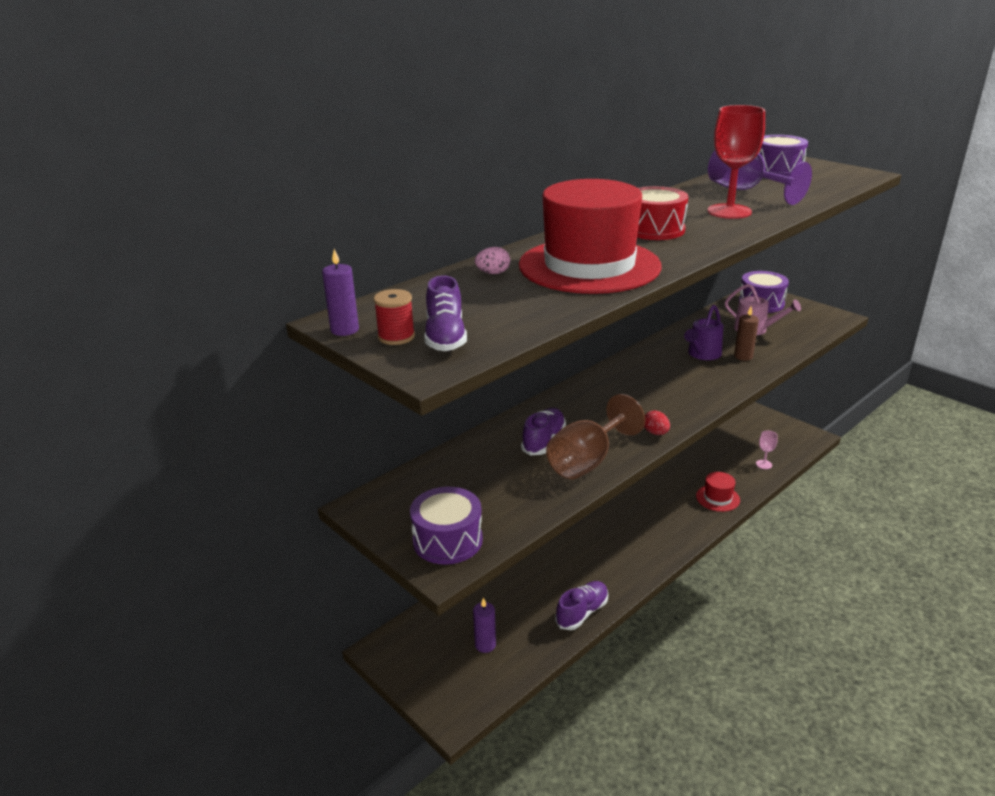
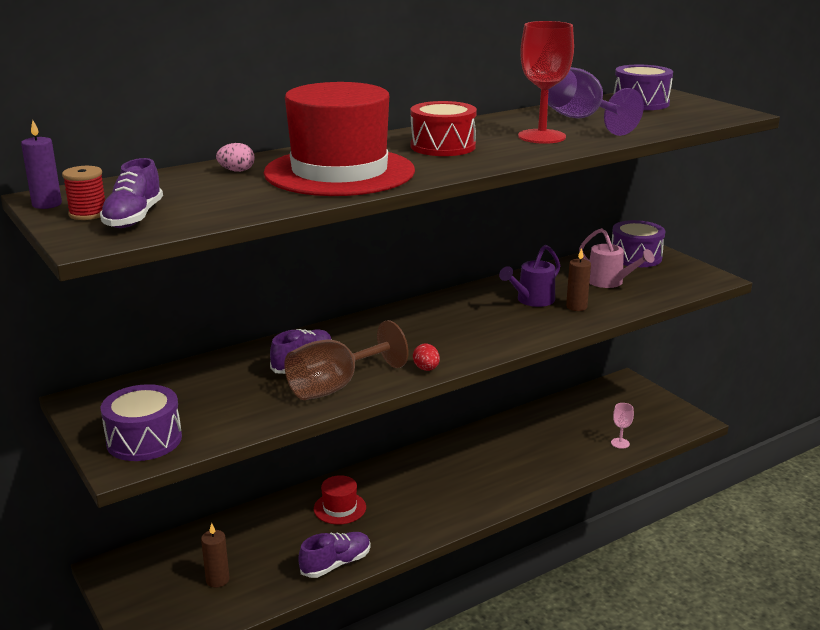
camera: 10 degrees right, 5 degrees down
purple candle [473,598,496,653] -> brown candle [201,523,230,587]
red hat [696,472,740,512] -> red hat moved to [314,475,366,524]

